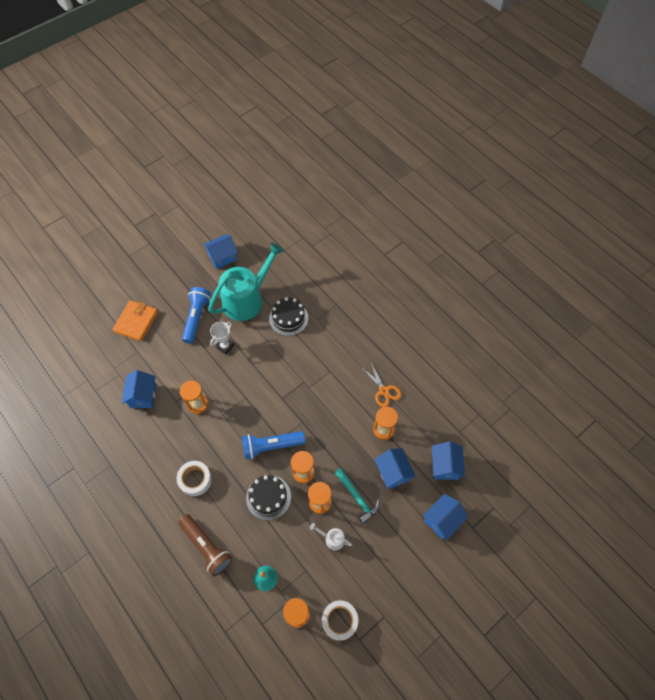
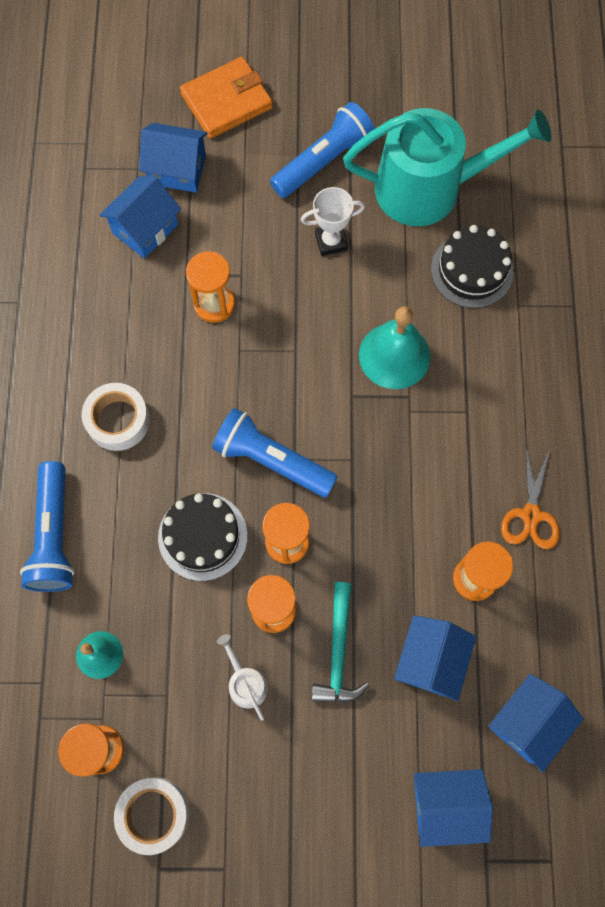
camera: 40 degrees right, 10 degrees up
brown flashlight [178,514,233,577] -> blue flashlight [20,461,75,592]
blue house [203,234,238,269] -> blue house moved to [139,123,208,192]
none -> turquoise bell [359,306,430,389]

